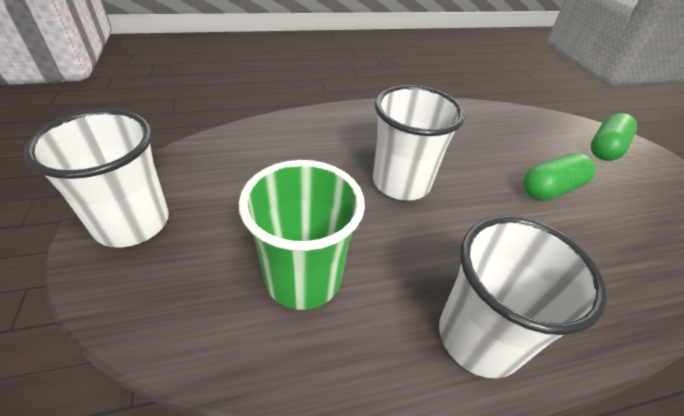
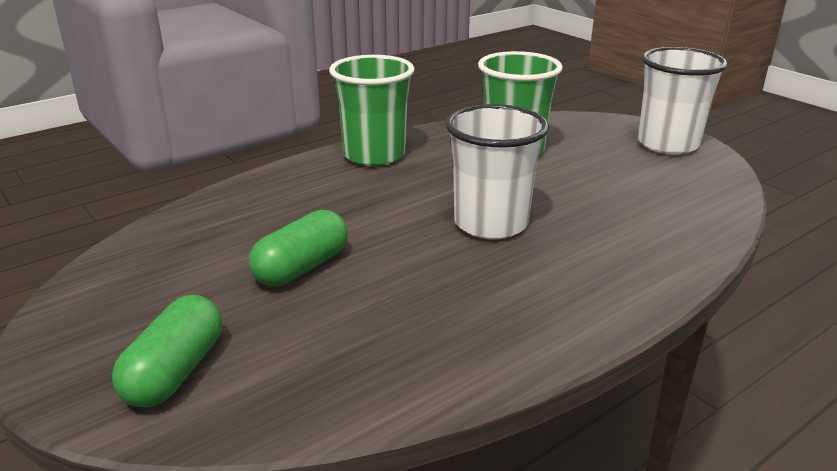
camera: 160 degrees right, 15 degrees down
white cup [439,216,607,378] -> green cup [329,55,415,167]

